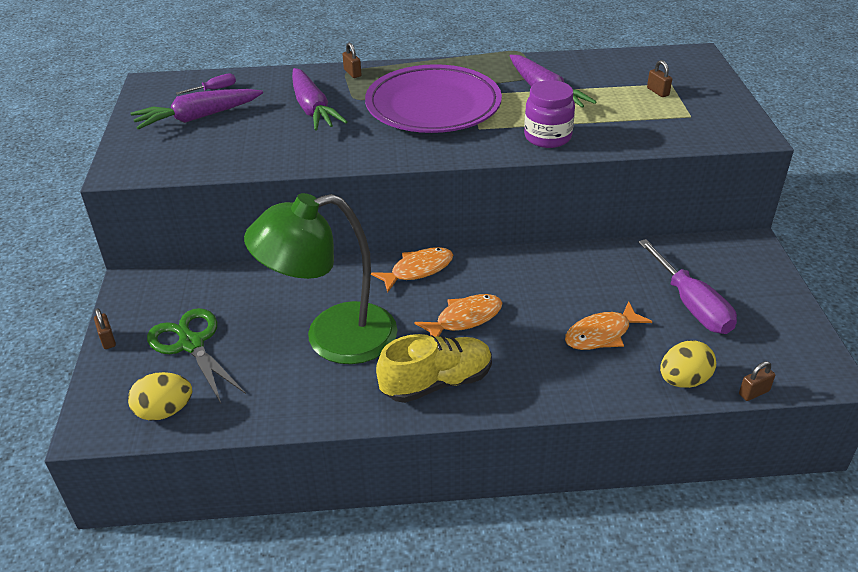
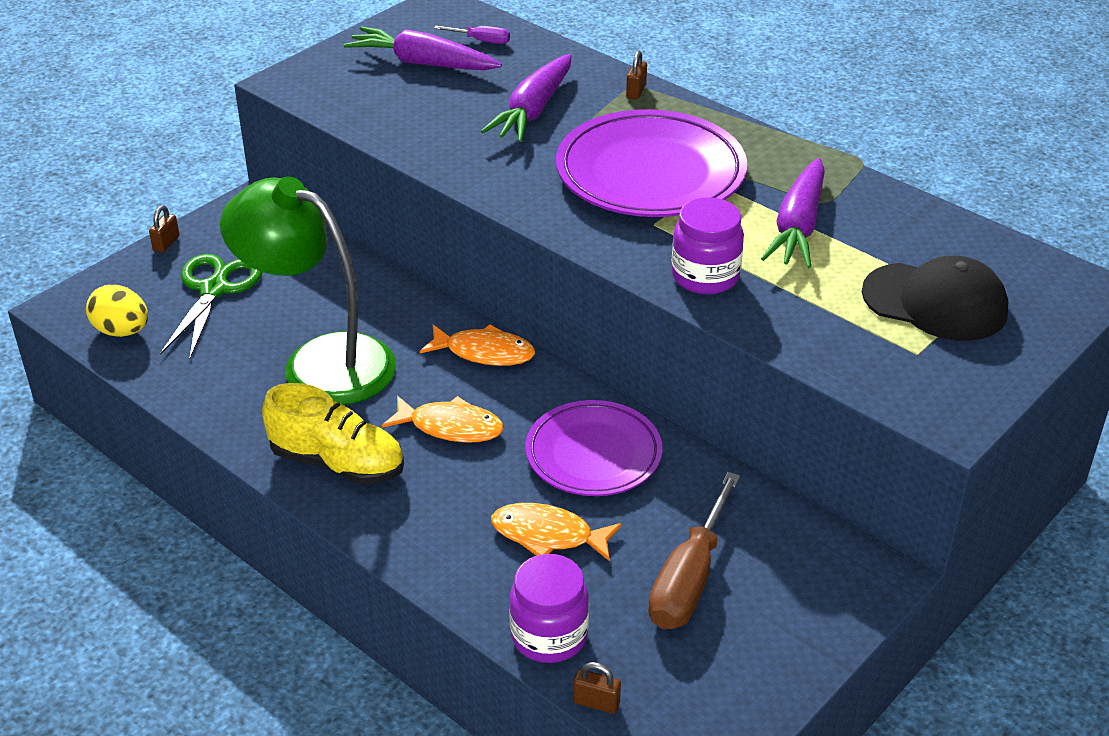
camera: 45 degrees right, 0 degrees up
purple screwdriver [639,239,737,334] -> brown screwdriver [648,472,740,629]
brown padlock [647,60,672,97] -> black cap [862,256,1009,341]
yellow egg [660,340,716,388] -> purple jar [509,554,589,663]
none -> purple plate [525,400,663,496]

